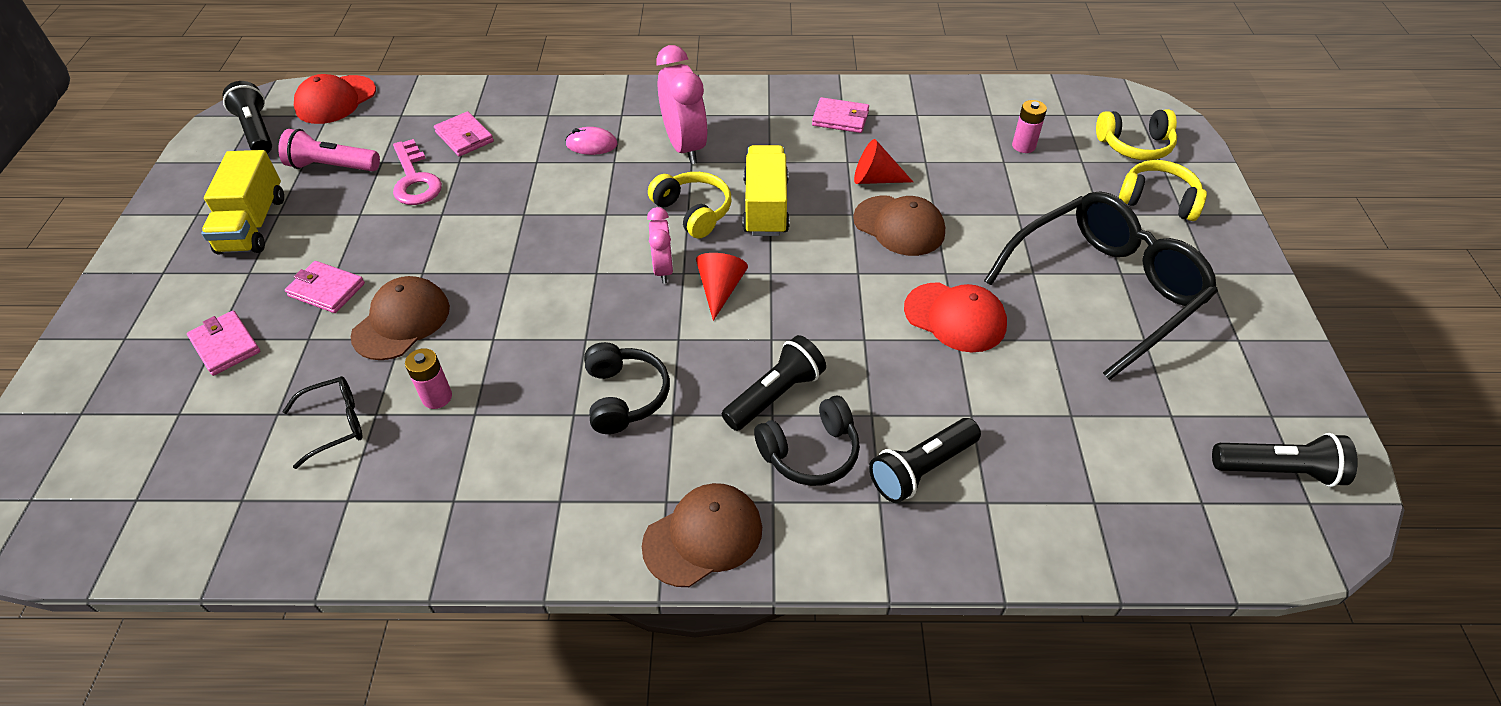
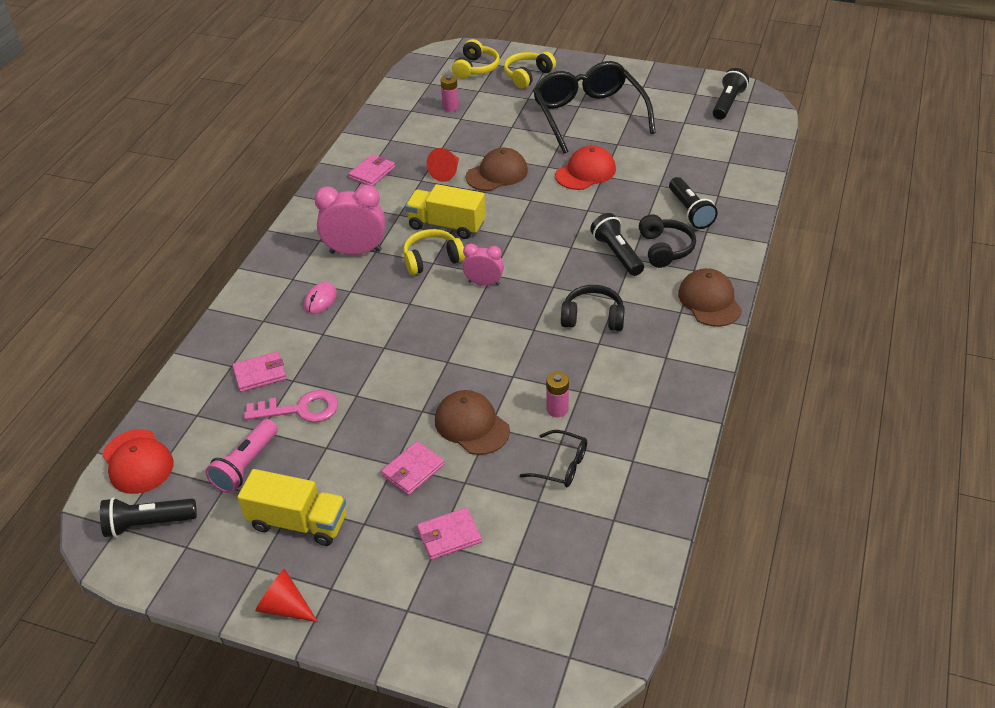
camera: 70 degrees left, 5 degrees down
black glasses [282,376,363,469] -> black glasses turned 120 degrees clockwise [519,430,587,487]
red cone [696,253,748,321] -> red cone moved to [255,569,318,622]

